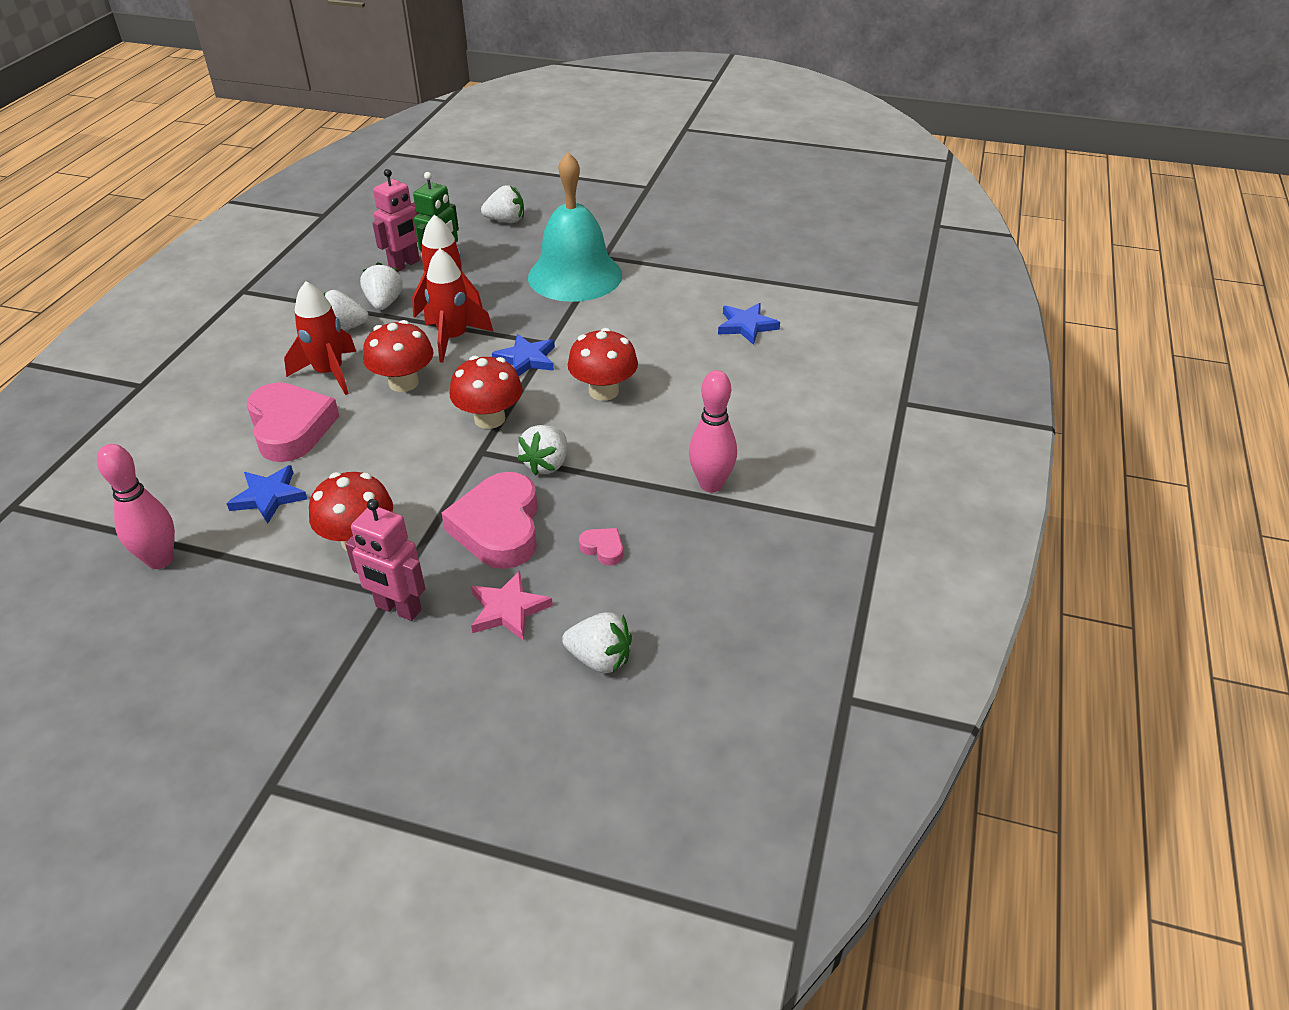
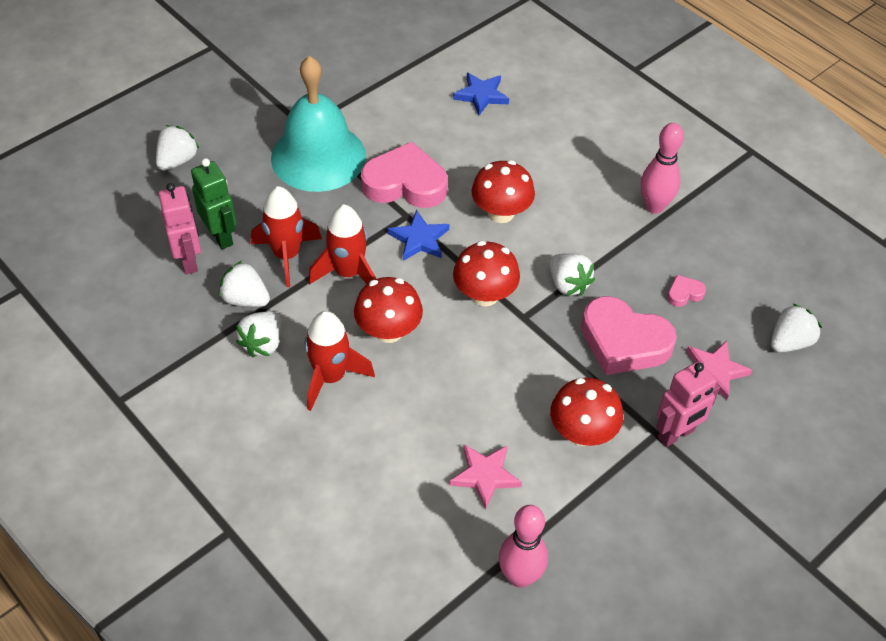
camera: 60 degrees left, 10 degrees up
blue star [226,465,307,523] -> pink star [449,445,522,510]
pink heart [247,382,339,462] -> pink heart moved to [361,142,448,208]

